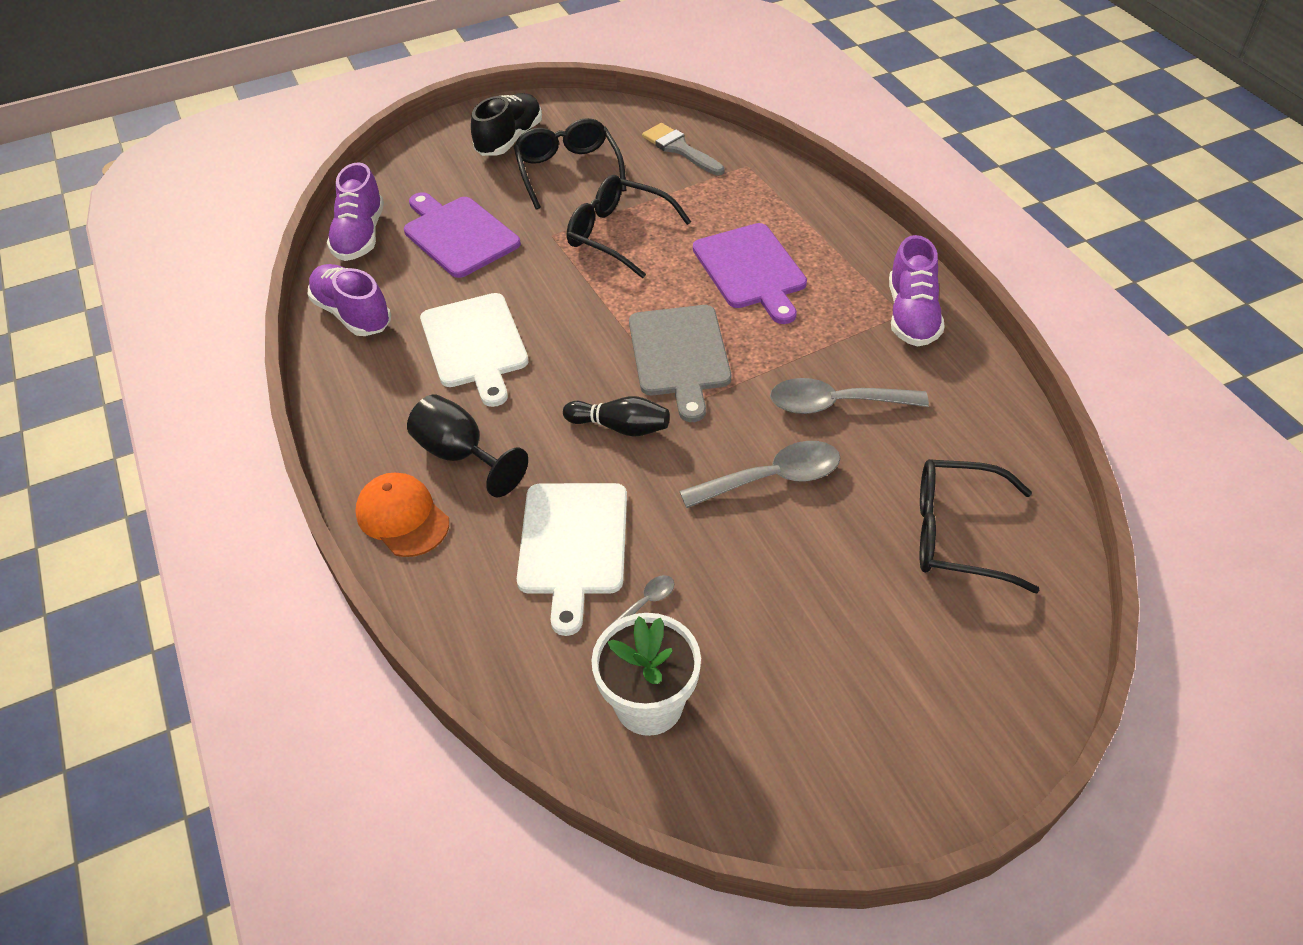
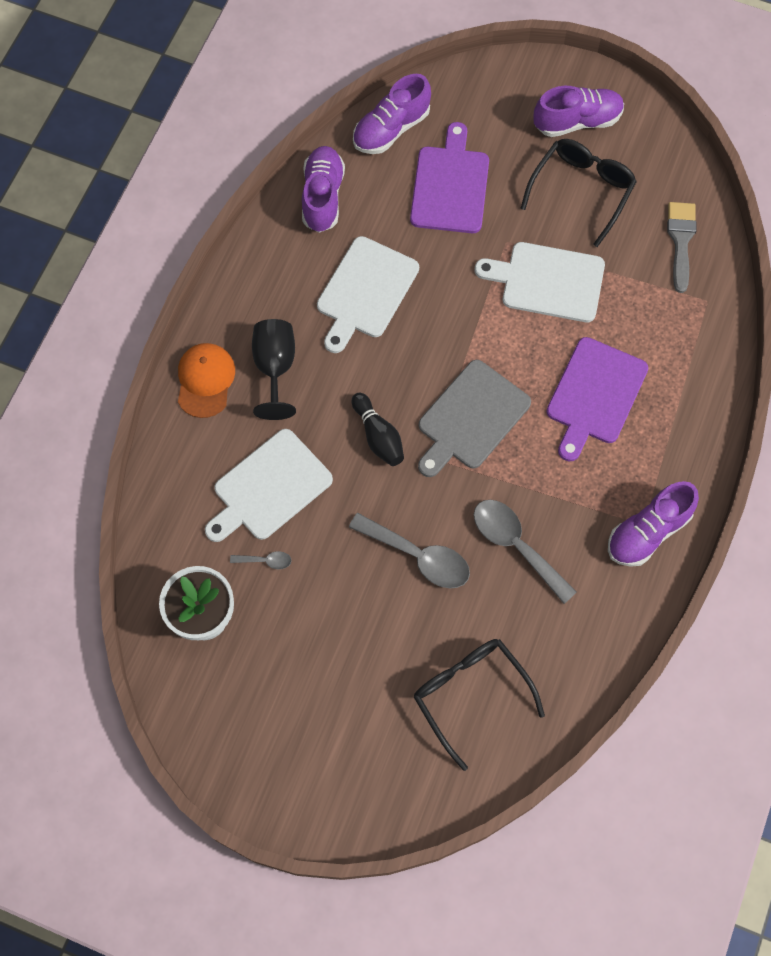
camera: 45 degrees right, 20 degrees up
black shoe [471,93,542,156] -> purple shoe [533,86,624,137]
black glasses [567,175,691,278] -> white cutting board [475,242,605,322]

